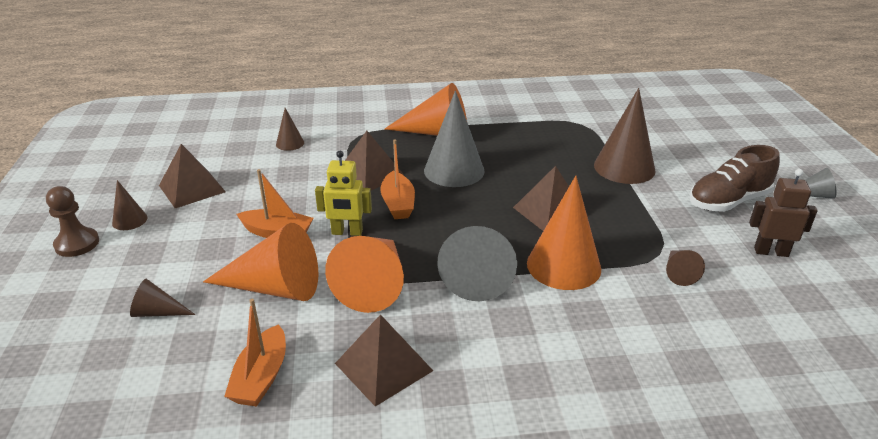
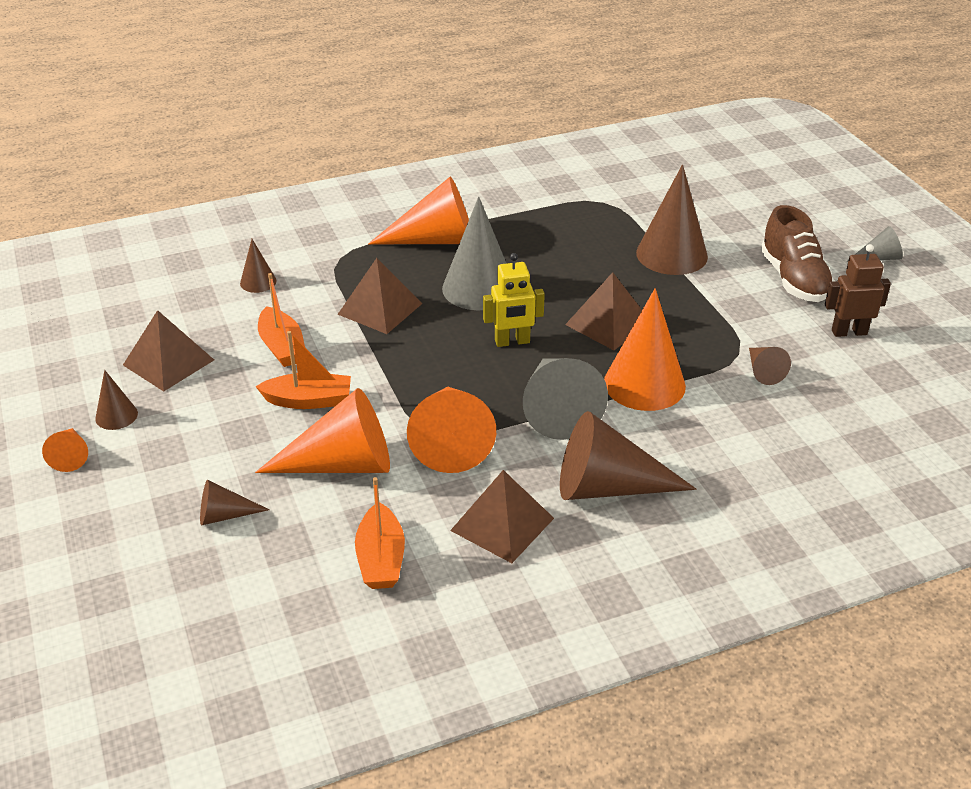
camera: 15 degrees left, 5 degrees up
brown pawn [46,186,99,257] -> orange cone [42,428,88,472]
yellow robot [315,151,372,236] -> yellow robot moved to [483,253,545,347]
orange boat [380,139,415,219] -> orange boat moved to [258,273,305,367]
brown shoe [689,145,780,212] -> brown shoe turned 60 degrees counterclockwise [761,205,835,302]
none -> brown cone [560,411,696,500]

